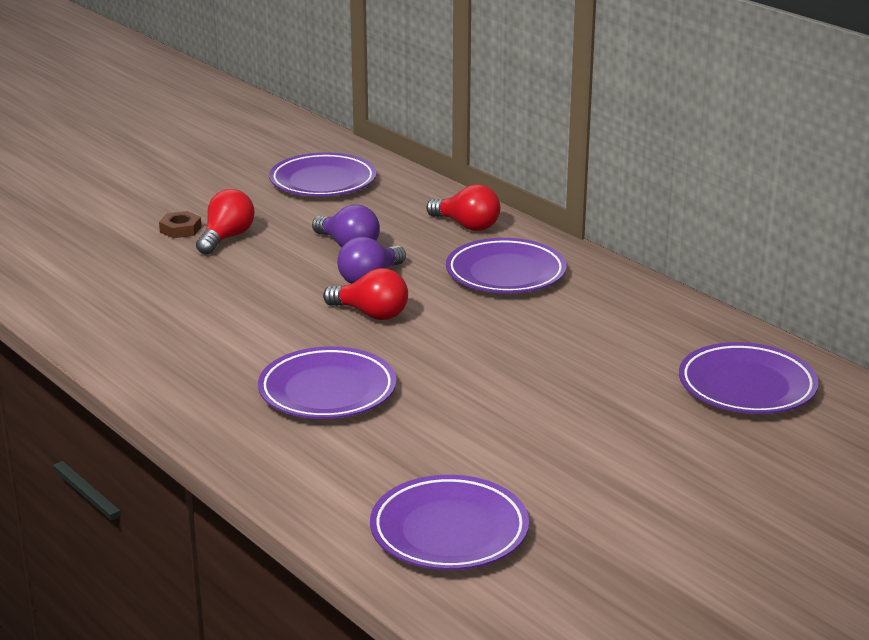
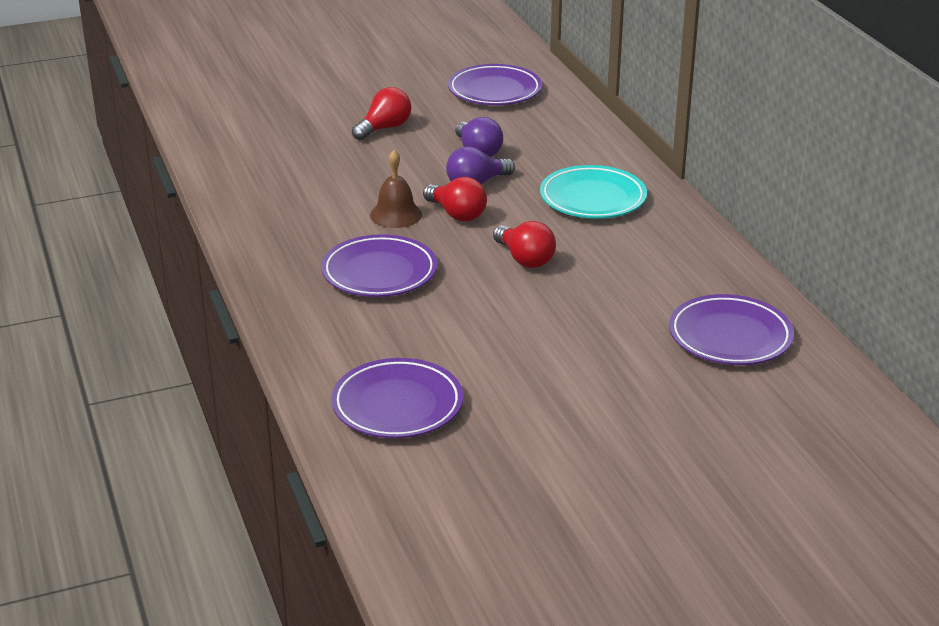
camera: 20 degrees right, 5 degrees up
brown nut [159,211,201,238] -> none
red light bulb [426,185,500,231] -> red light bulb moved to [493,221,556,268]
purple plate [446,238,567,293] -> turquoise plate [540,165,647,218]
none -> brown bell [370,150,422,228]

